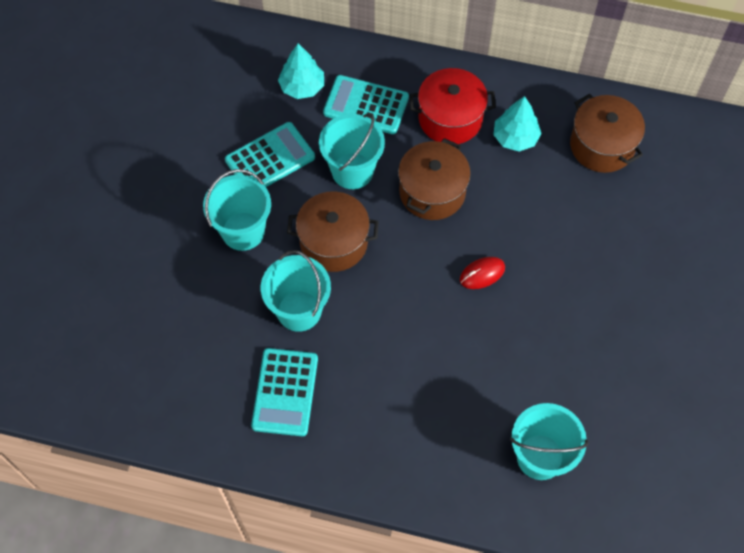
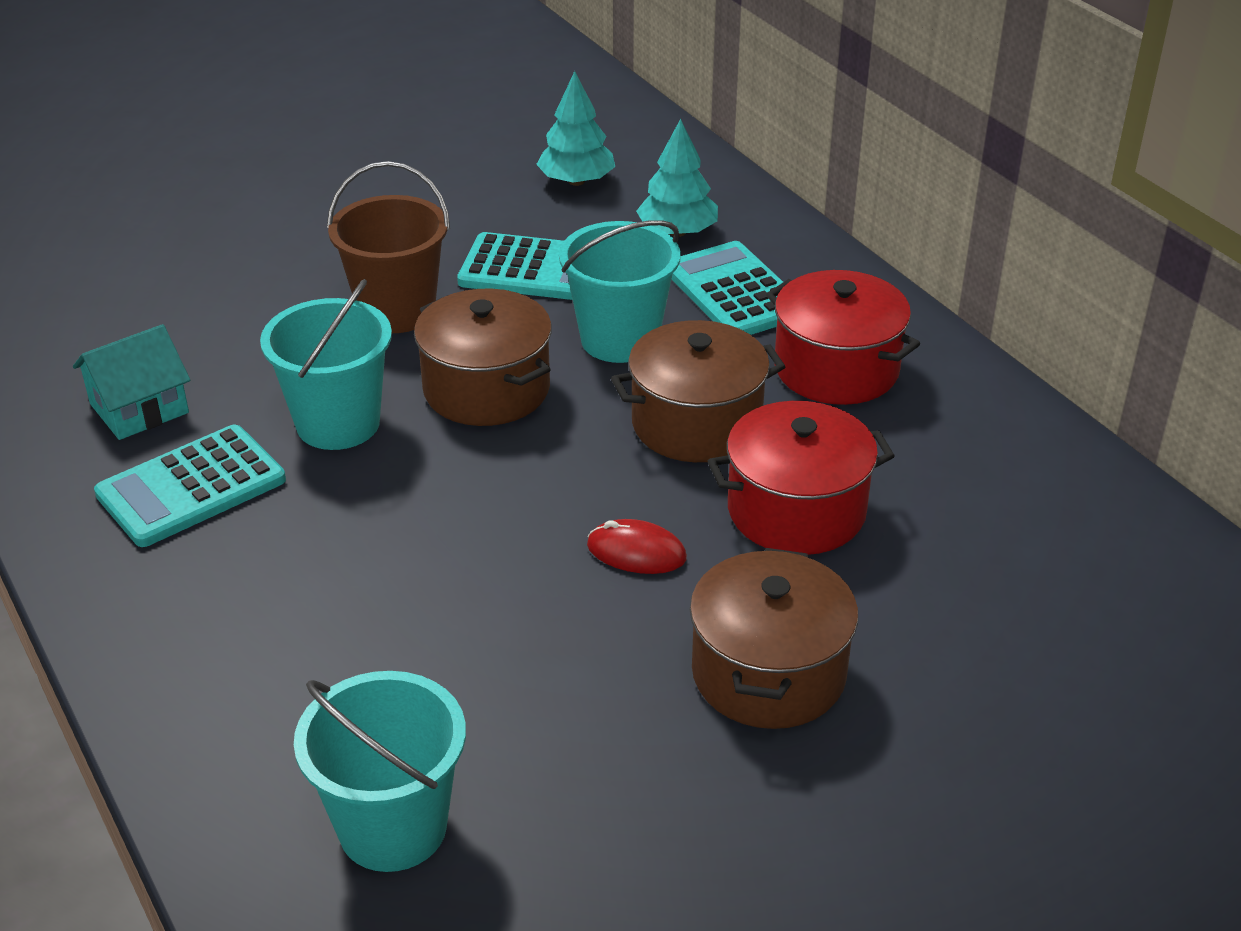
camera: 45 degrees right, 25 degrees down
turquoise bucket [203,169,271,251] -> brown bucket [327,161,450,333]
turquoise tree [493,96,542,152] -> turquoise tree moved to [536,71,615,186]
brown pot [570,94,645,173] -> brown pot moved to [690,548,858,729]
none -> turquoise house [73,324,190,440]
none -> red pot [708,401,895,555]

